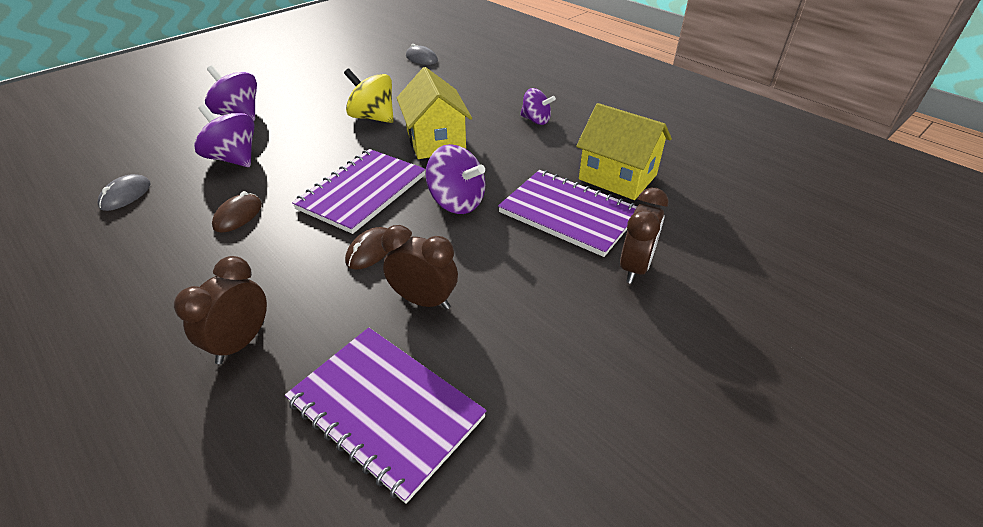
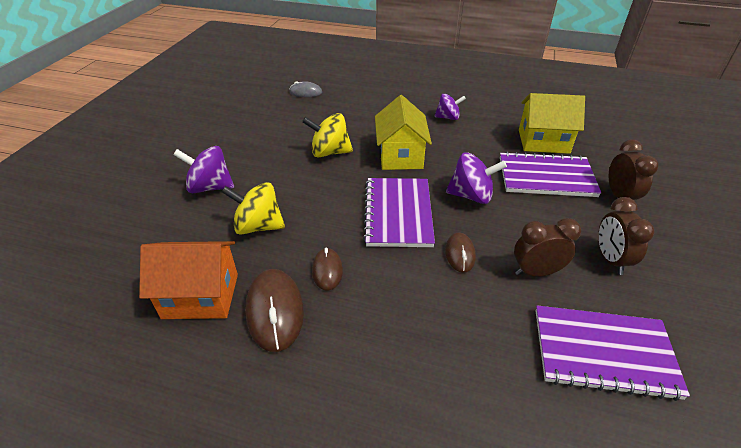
camera: 30 degrees left, 0 degrees up
grey mouse [98,174,151,211] -> orange house [139,241,238,319]
brown clock [174,256,267,364] -> brown clock moved to [598,197,654,275]
purple spinning top [194,104,254,167] -> yellow spinning top [222,182,285,235]
yellow house [397,67,472,159] -> yellow house turned 45 degrees clockwise [375,95,432,170]
none -> brown mouse [245,269,304,352]

